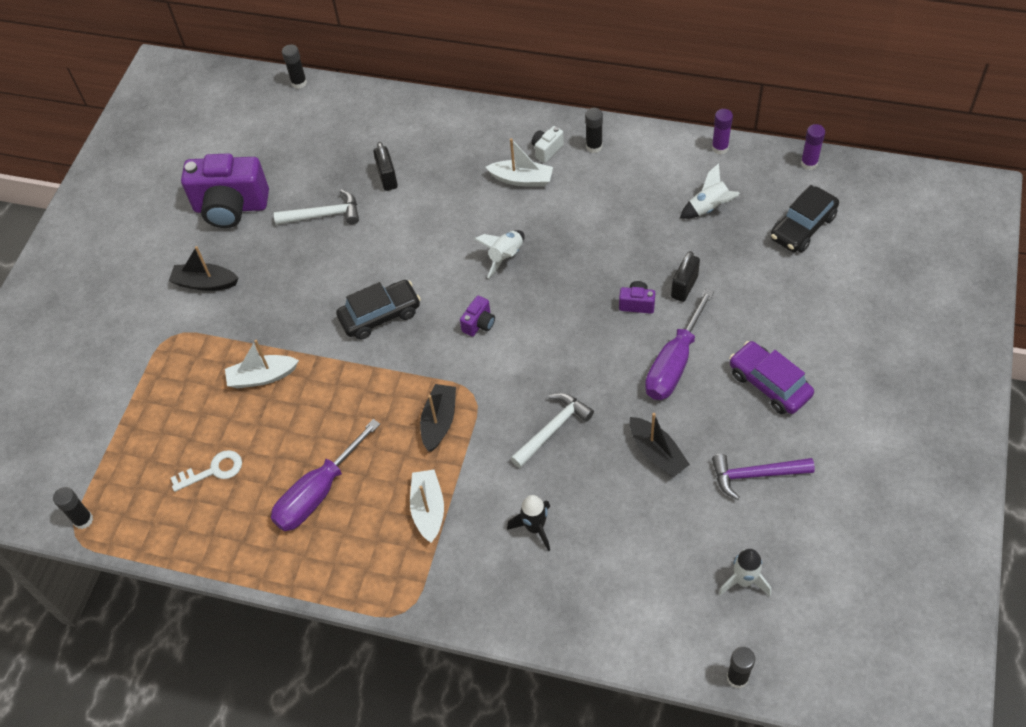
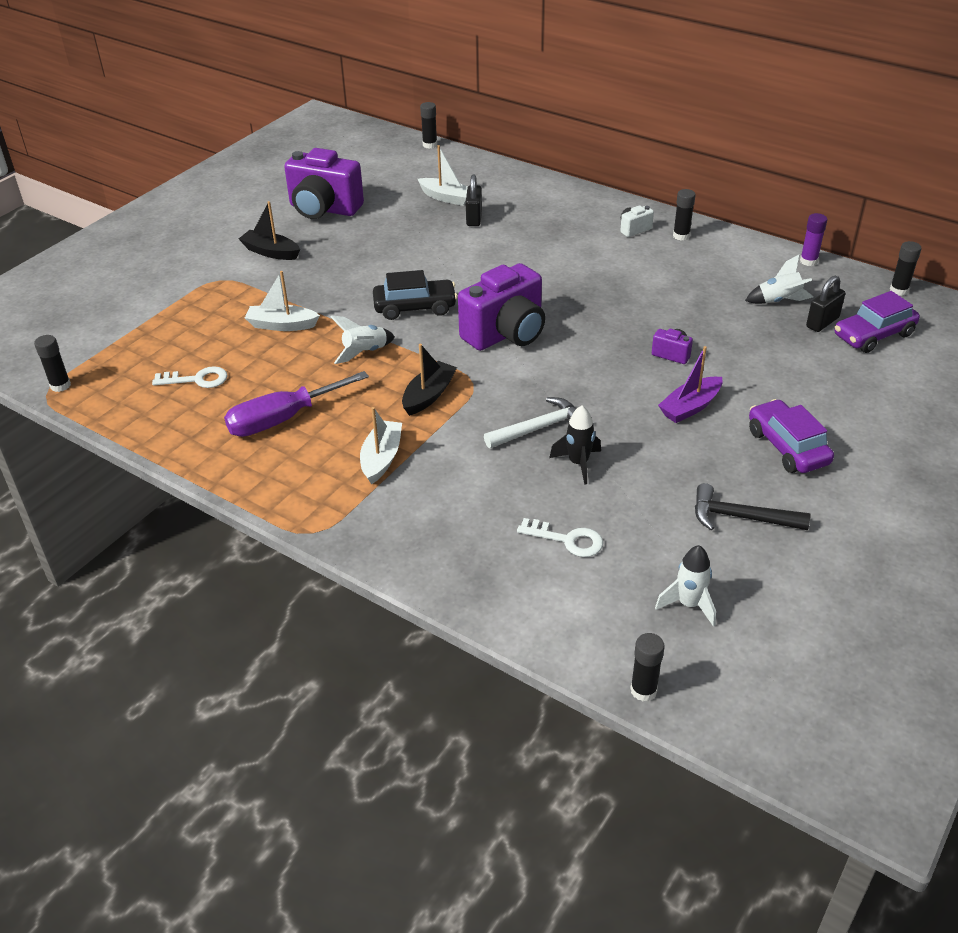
camera: 15 degrees right, 15 degrees down
white hammer [274,190,359,225] -> none
purple camera [460,296,495,337] -> purple camera [458,263,545,351], size x2.33
white rocket [475,230,525,278] -> white rocket moved to [331,315,395,364]
white boat [486,138,553,187] -> white boat moved to [418,145,468,206]
black rocket [507,495,550,551] -> black rocket moved to [549,405,601,485]
black boat [630,413,690,477] -> none
purple screwdriver [645,289,714,400] -> purple boat [658,346,723,423]
black padlock [671,251,700,302] -> black padlock moved to [806,275,845,332]
purple hammer [712,454,815,500] -> black hammer [695,483,811,530]
black car [770,185,839,252] -> purple car [835,291,920,353]
purple glue stick [801,124,825,170] -> black glue stick [890,241,921,296]
none -> white key [517,518,603,557]

